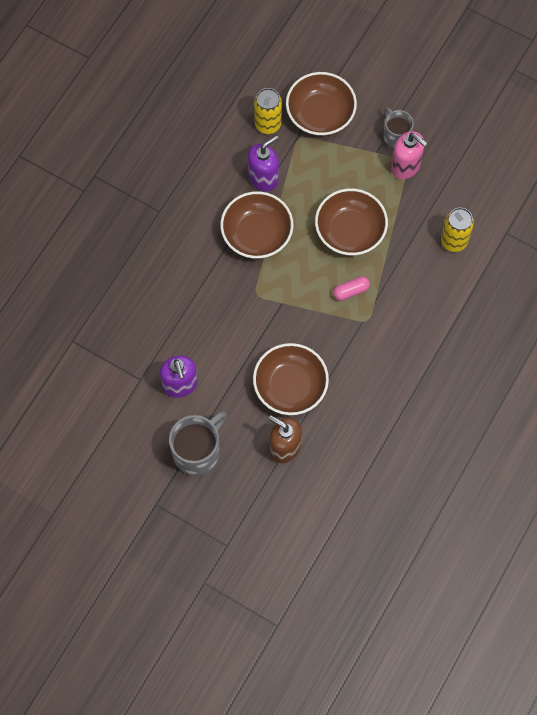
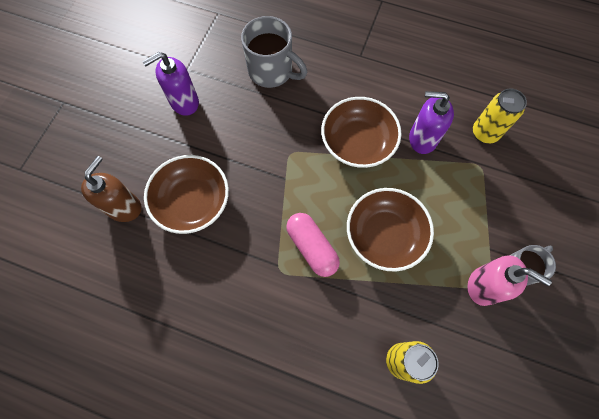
camera: 80 degrees right, 0 degrees up
grey mug [169,411,227,475] -> grey mug moved to [241,16,307,88]
purple soap dispenser [248,135,279,192] -> purple soap dispenser turned 150 degrees clockwise [409,91,454,154]
brown bowl [286,72,357,136] -> none
pink capsule [333,276,370,301] -> pink capsule [286,213,340,277], size x1.59
pink soap dispenser [391,131,427,179] -> pink soap dispenser turned 90 degrees counterclockwise [468,255,552,306]

